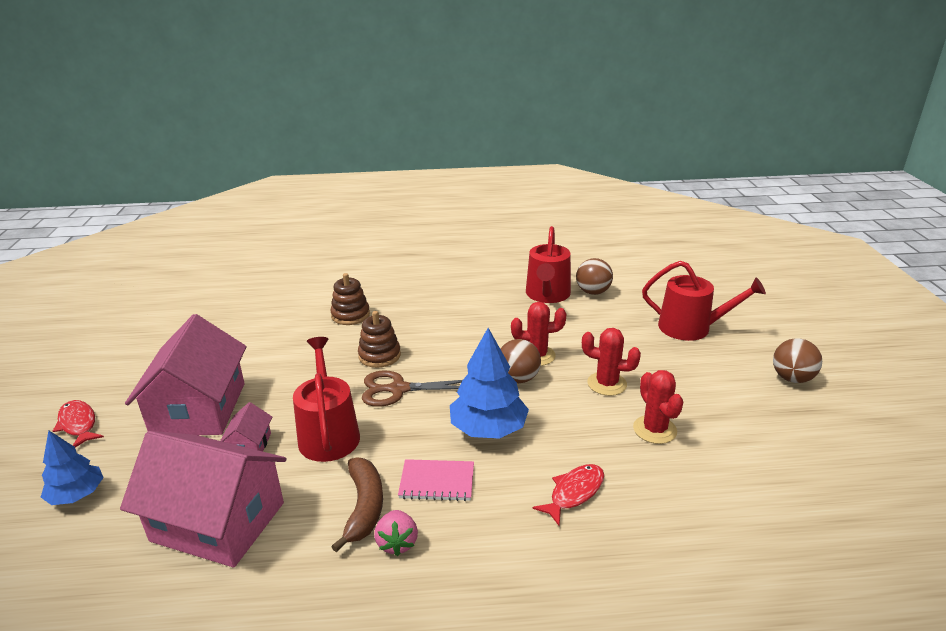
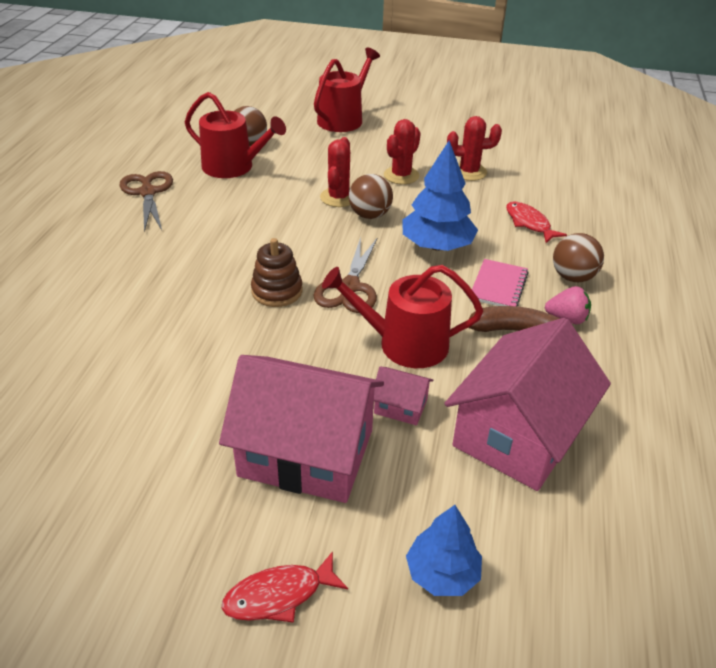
camera: 75 degrees left, 10 degrees up
brown stacking toy [330,273,370,325] -> none
brown ball [773,338,822,383] -> brown ball moved to [553,233,604,282]
none -> brown scissors [119,171,173,232]

